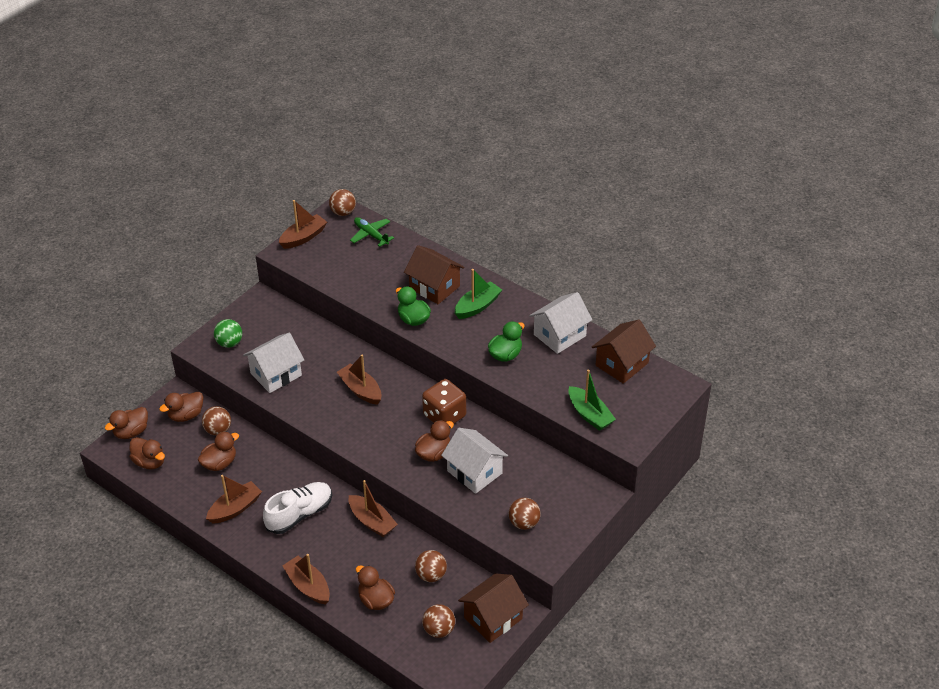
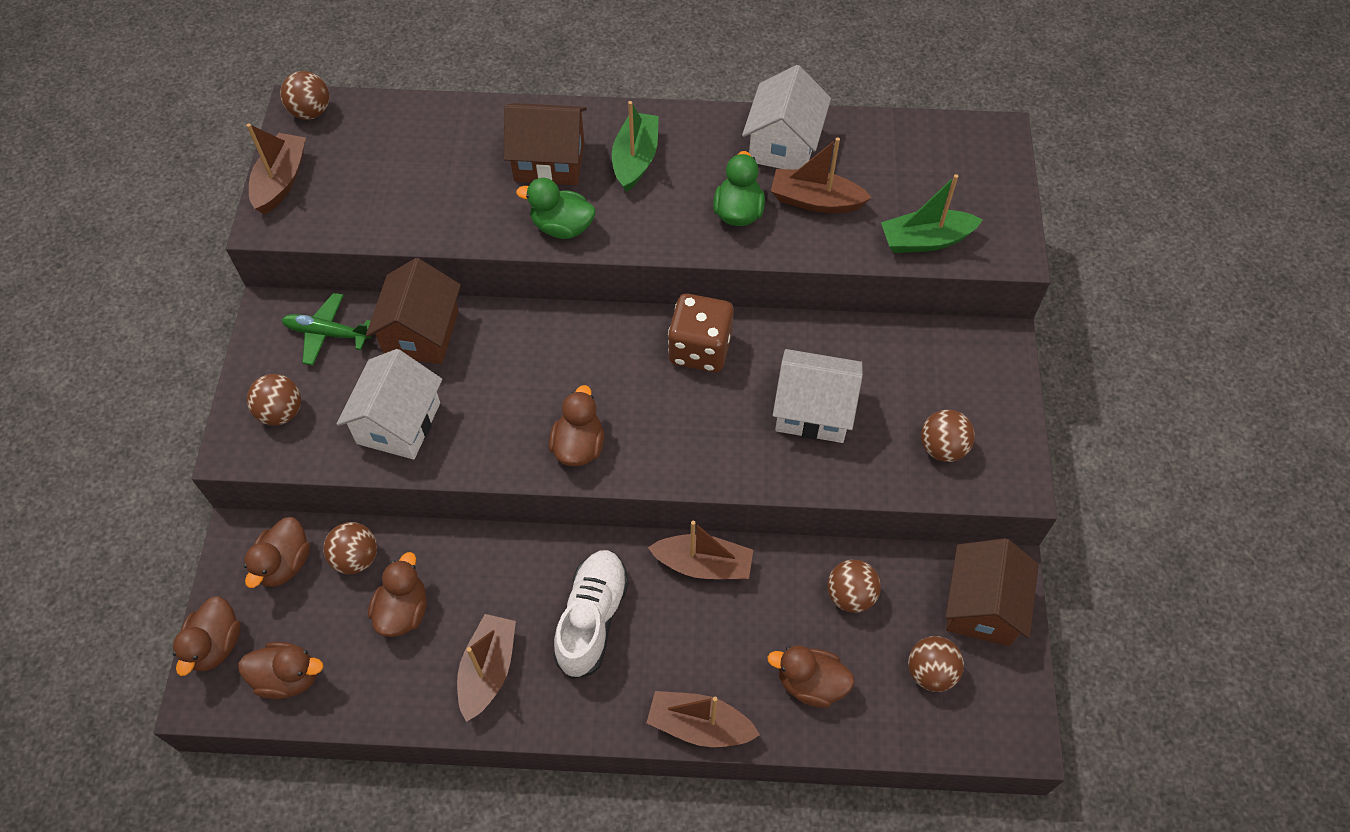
camera: 35 degrees left, 15 degrees up
green ball [214,319,242,348] -> brown ball [247,374,301,426]
brown boat [337,354,381,405] -> brown boat moved to [771,137,872,213]
green plane [350,217,394,247] -> green plane moved to [282,293,371,366]
brown duck [415,420,454,462] -> brown duck moved to [549,385,604,466]
green boat [568,370,616,431] -> green boat turned 150 degrees clockwise [881,174,983,253]
brown house [592,320,656,384] -> brown house moved to [366,258,461,364]

